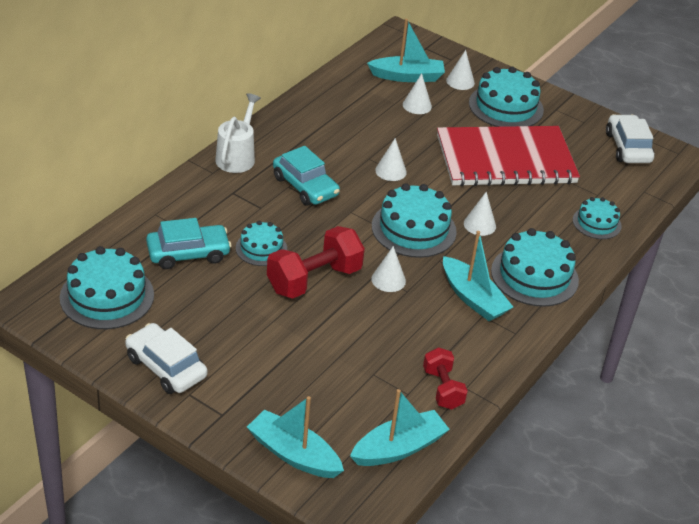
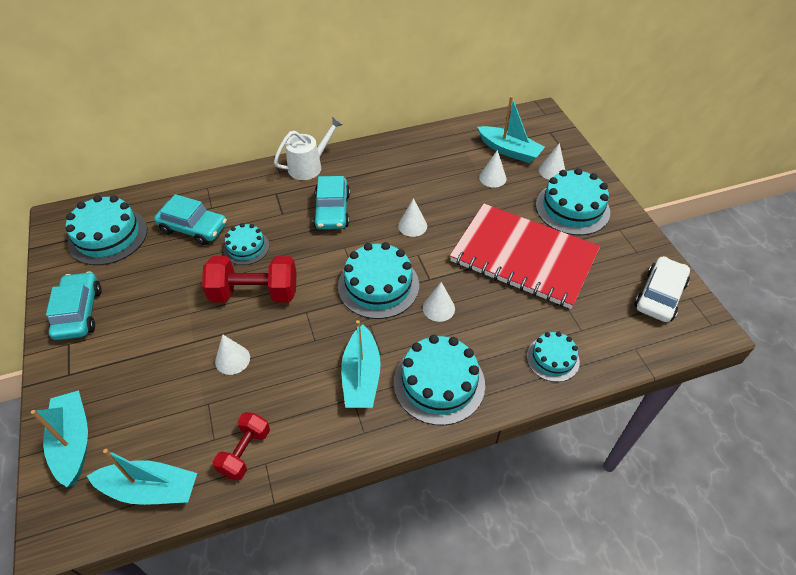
camera: 40 degrees right, 10 degrees up
white car [125,323,207,394] -> turquoise car [46,271,102,340]
white cone [371,246,406,292] -> white cone moved to [215,334,250,375]

